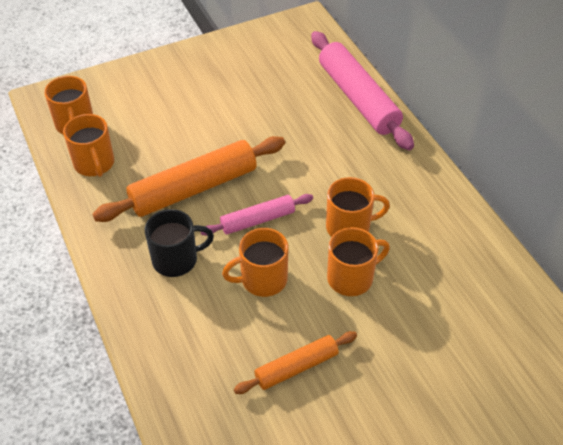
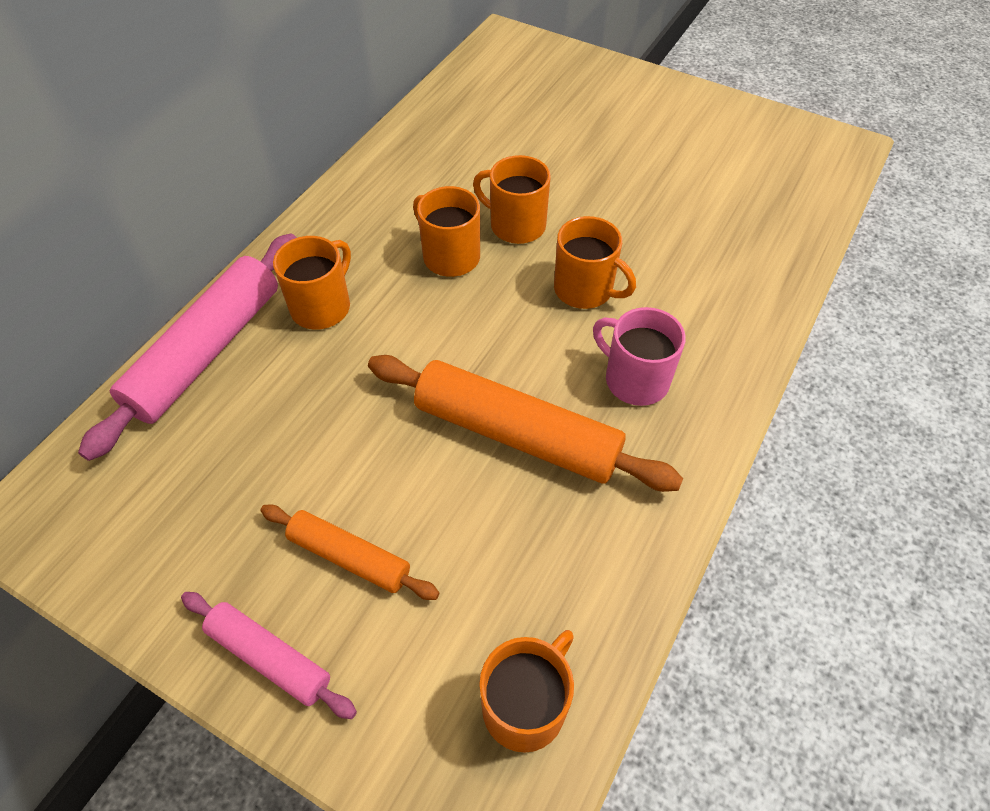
camera: 125 degrees left, 5 degrees up
orange mug [63,114,114,177] -> orange mug moved to [273,236,351,329]
black mug [145,209,214,277] -> pink mug [593,307,686,406]
pink rolling pin [201,194,313,236] -> pink rolling pin moved to [181,592,357,719]
orange rolling pin [234,331,357,394] -> orange rolling pin moved to [260,504,439,600]

